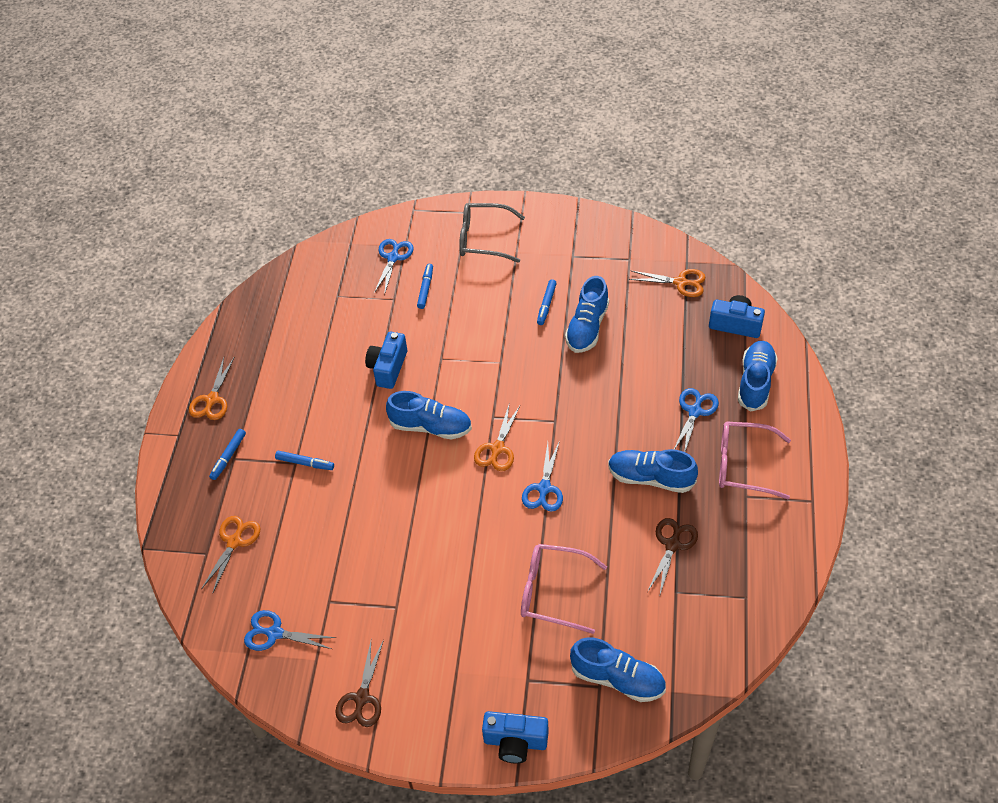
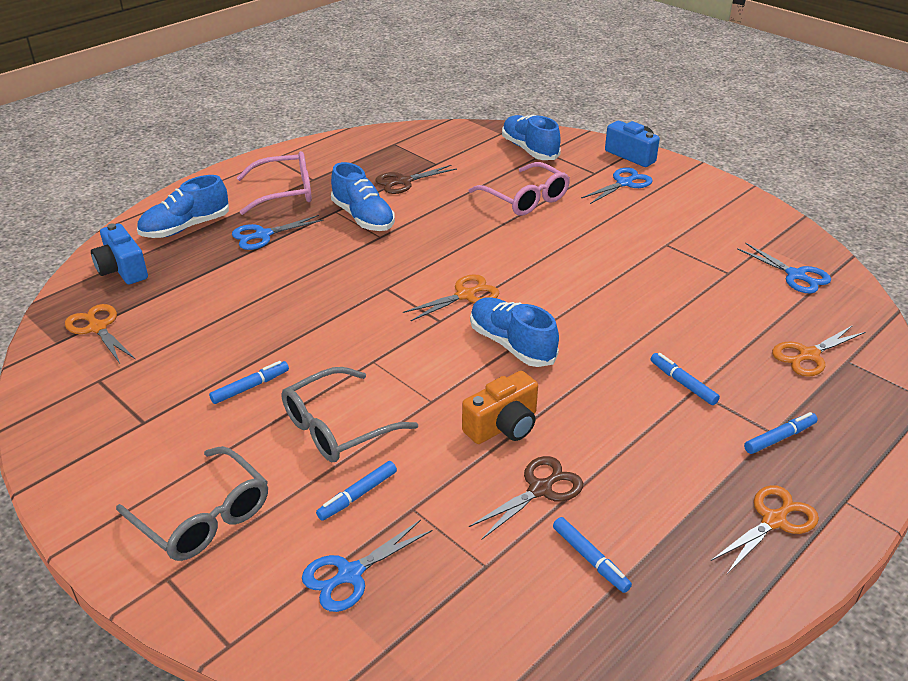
camera: 145 degrees left, 15 degrees down
brown scissors [335,640,384,727] -> brown scissors moved to [469,456,583,539]
blue camera [365,332,407,389] -> orange camera [462,371,538,444]
blue scissors [522,442,563,512] -> blue scissors moved to [581,167,653,204]
blue shoe [565,276,609,353] -> none
pink glasses [719,421,791,500] -> pink glasses turned 60 degrees counterclockwise [237,151,312,215]
none -> grey glasses [282,367,418,462]
none -> blue marker [553,517,632,593]

